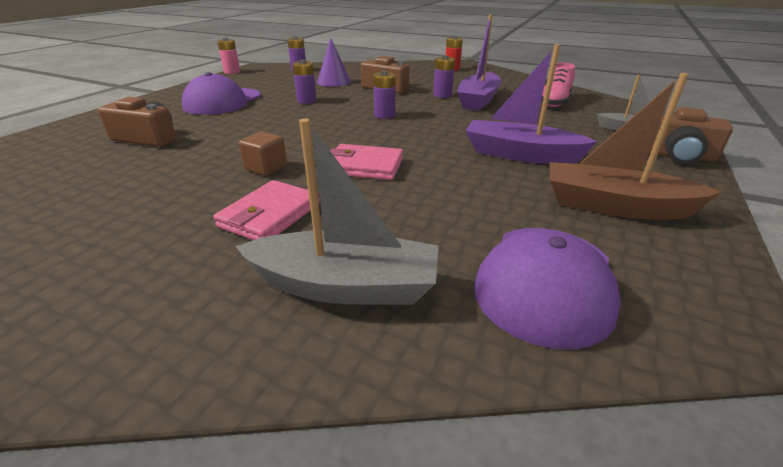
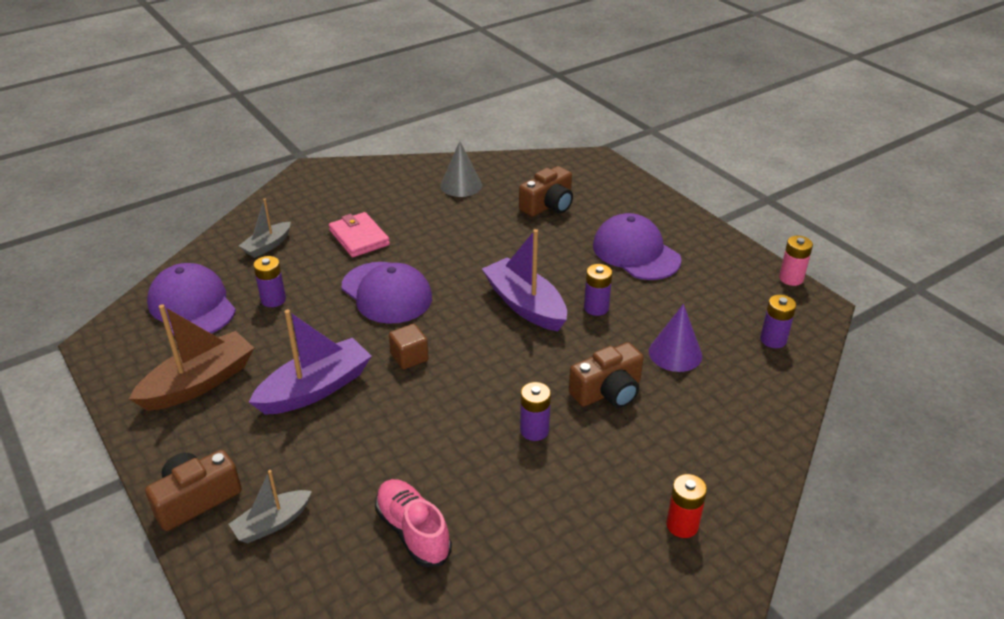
camera: 120 degrees right, 5 degrees up
grey boat [235,119,439,305] -> grey boat [239,199,291,258], size x0.58
brown cube [239,132,287,176] -> brown cube moved to [389,324,429,369]
pink wallet [330,144,403,180] -> purple cap [342,262,432,324]
purple battery [373,71,396,119] -> purple battery moved to [253,256,286,307]
purple boat [457,15,502,111] -> purple boat moved to [482,229,567,331]
none -> grey cone [440,141,482,197]

